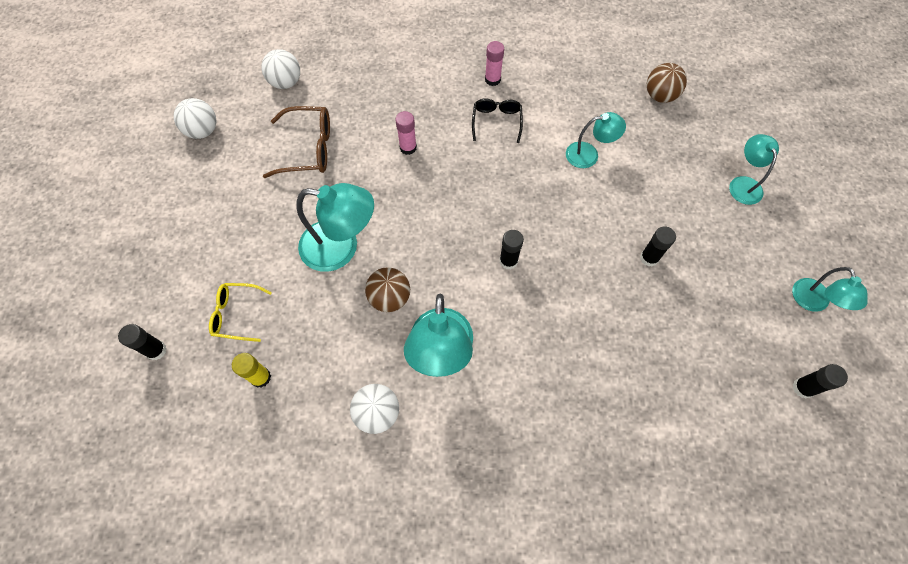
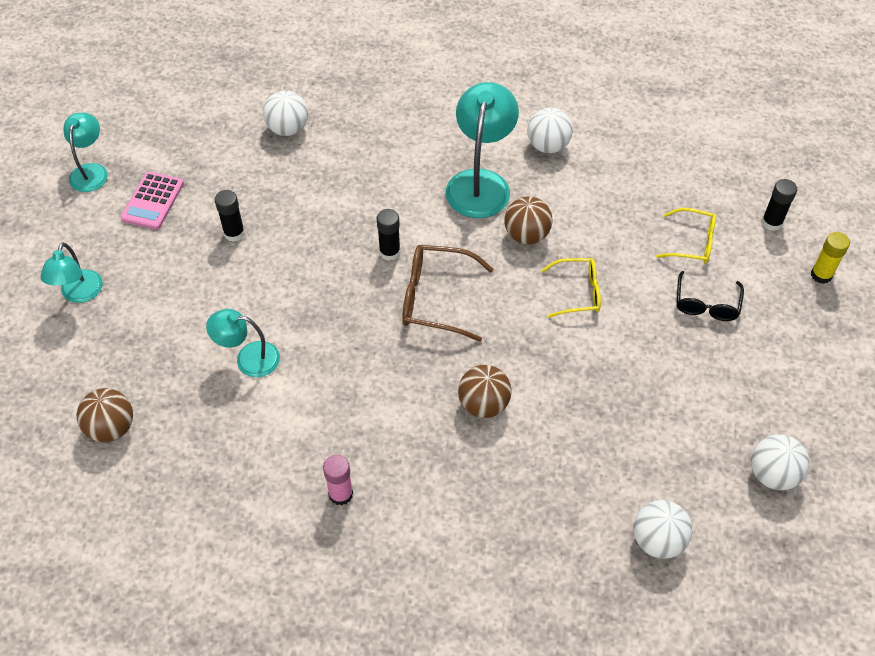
camera: 170 degrees left, 10 degrees down
yellow glue stick [232,353,271,388] -> yellow glue stick moved to [811,232,850,284]
brown glasses [263,106,330,178] -> brown glasses moved to [402,245,493,342]
turquoise lamp [296,183,374,272] -> yellow glasses [541,258,601,318]
pink glue stick [395,111,417,155] -> brown ball [458,365,511,418]
black glasses [472,98,523,143] -> black glasses moved to [677,271,744,321]
black glue stick [793,364,848,399] -> none
none -> pink calculator [121,172,184,230]
none -> white ball [263,91,308,136]

